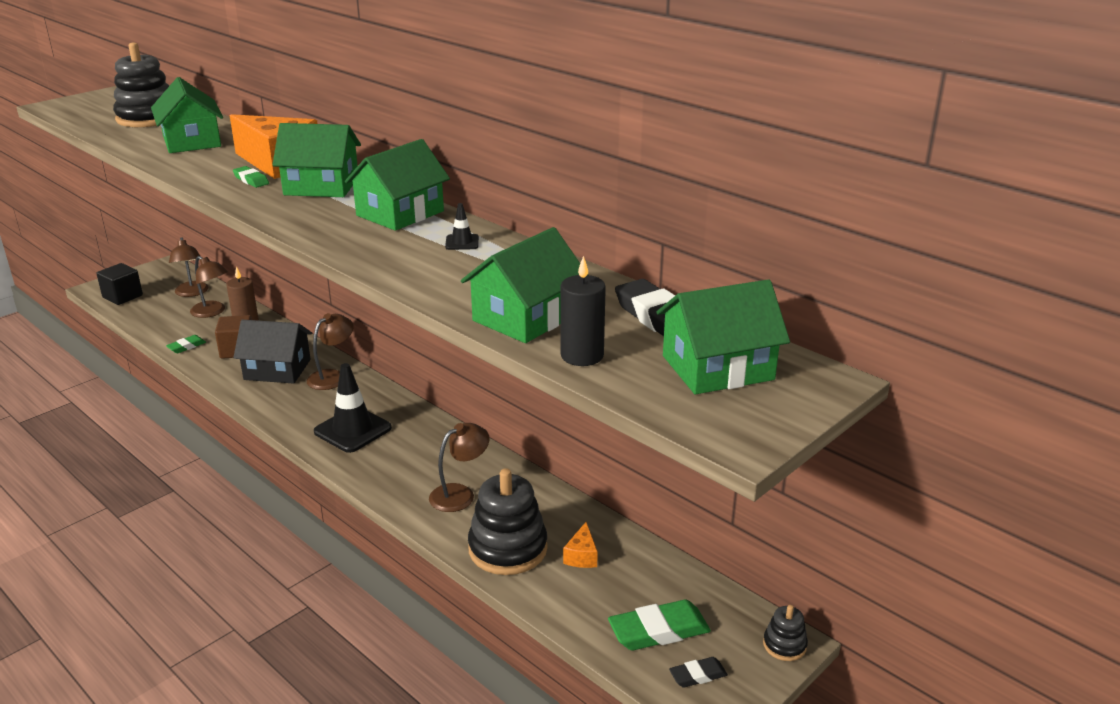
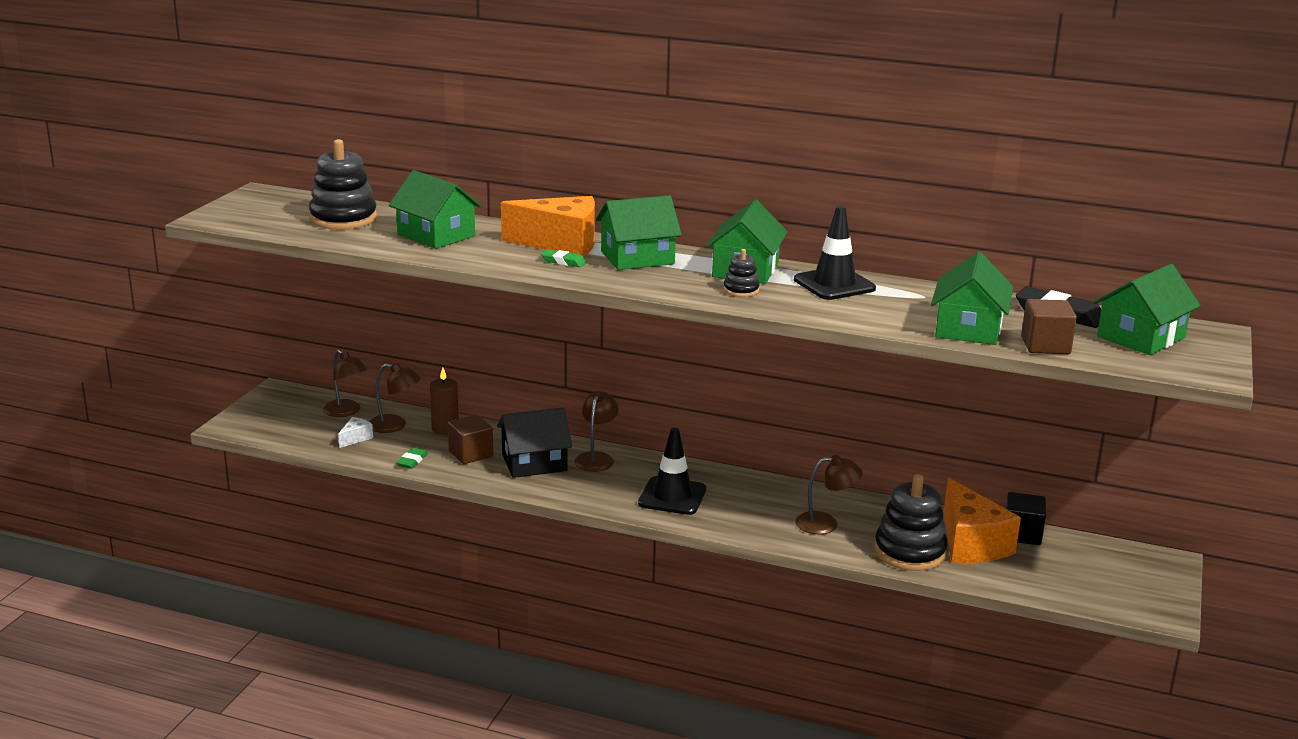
camera: 25 degrees left, 5 degrees down
black cube [96,263,143,305] -> black cube moved to [1006,492,1046,545]
brown lamp [429,423,490,512] -> brown lamp turned 60 degrees clockwise [795,455,863,534]
black traffic cone [445,203,479,250] -> black traffic cone [794,206,876,300], size x2.19
black candle [561,256,606,366] -> brown cube [1021,299,1077,354]
orange cheese [563,522,598,568] -> orange cheese [943,478,1021,563], size x2.32
green eraser [608,600,711,650] -> none
black eraser [669,657,728,688] -> none
black stacking toy [763,605,808,661] -> black stacking toy moved to [723,249,760,297]
none -> white cheese [338,417,373,448]

